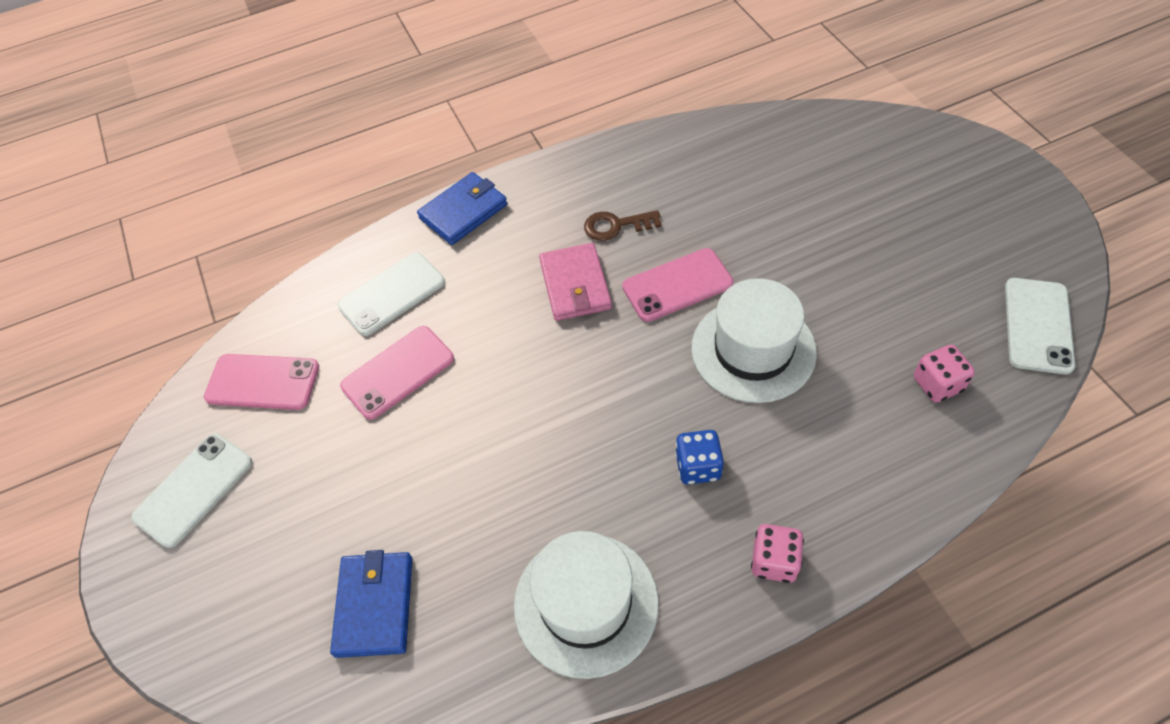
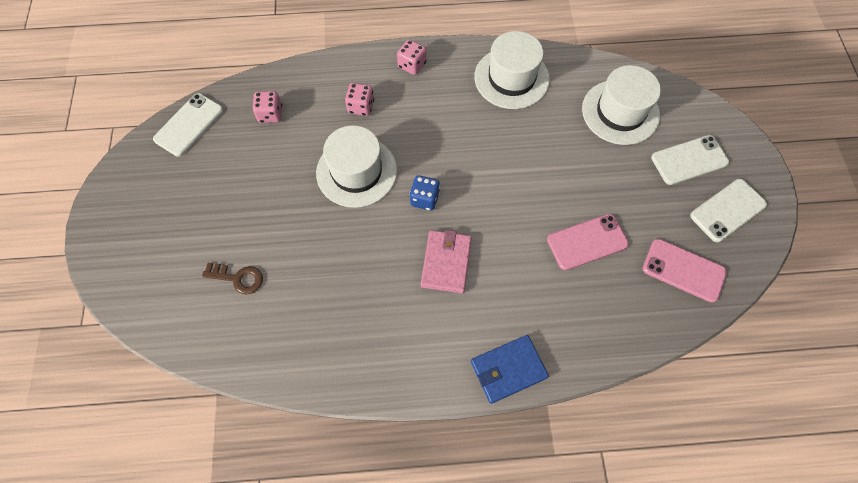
camera: 165 degrees left, 10 degrees up
blue wallet [330,550,413,658] -> white hat [582,65,661,145]
white phone [338,252,445,336] -> white phone moved to [651,135,729,185]
brown key [584,210,661,241] -> brown key moved to [202,263,263,294]
pink phone [622,248,734,322] -> none
blue dice [675,430,724,484] -> blue dice moved to [409,175,440,211]
none -> pink dice [345,83,374,116]

